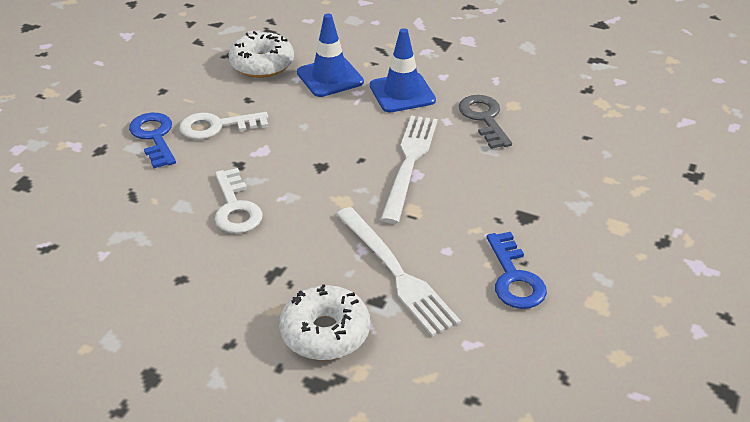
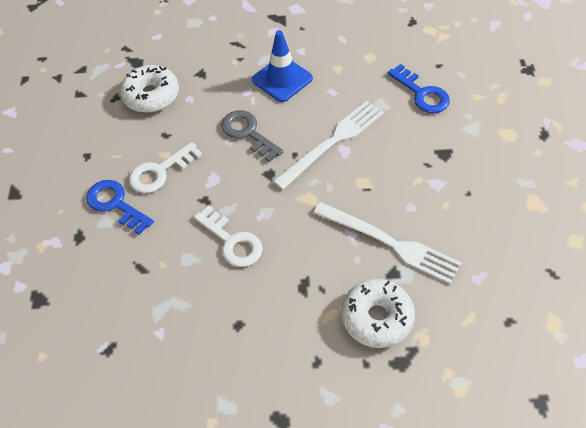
camera: 25 degrees left, 15 degrees up
blue traffic cone [297,13,364,97] -> none
white fork [380,116,438,224] -> white fork turned 60 degrees clockwise [273,101,384,190]
grey key [459,95,512,149] -> grey key moved to [221,110,283,162]
blue key [487,232,547,309] -> blue key moved to [388,64,450,113]

